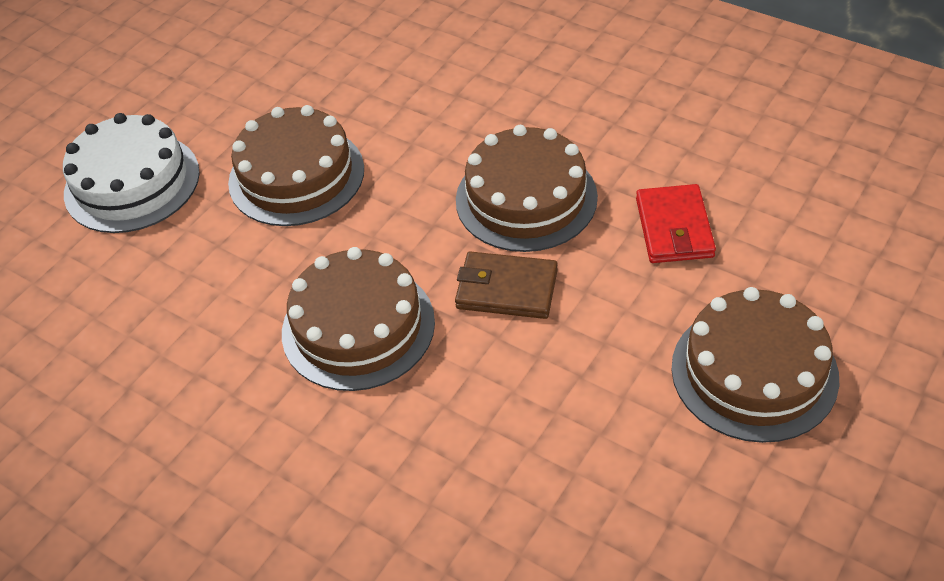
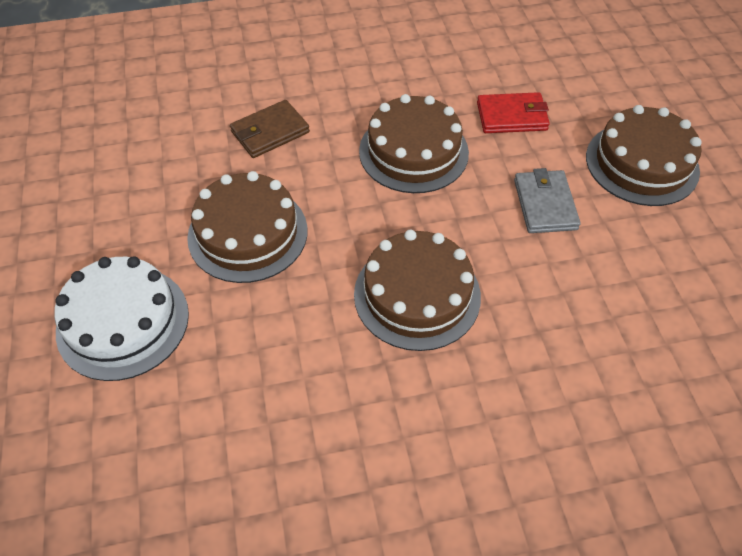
camera: 50 degrees left, 5 degrees up
brown wallet [455,252,558,319] -> brown wallet moved to [230,100,310,158]
red wallet [636,184,716,263] -> red wallet turned 45 degrees counterclockwise [477,92,550,133]
none -> grey wallet [514,168,581,233]

